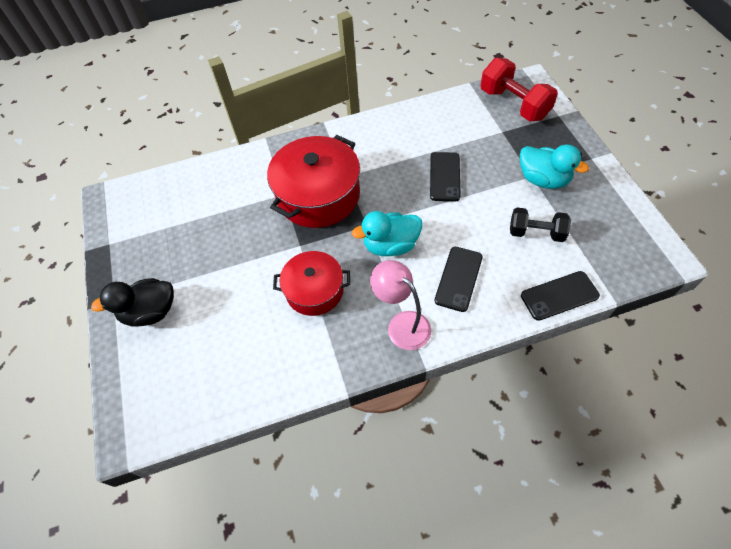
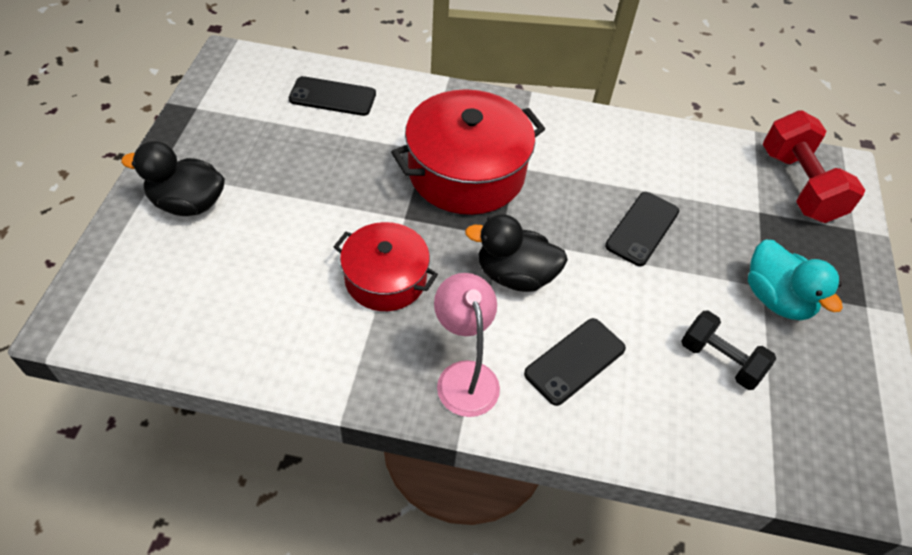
camera: 20 degrees right, 5 degrees down
turquoise duck [352,211,422,256] -> black duck [465,214,568,292]
black phone [521,271,600,321] -> black phone moved to [289,76,376,116]

